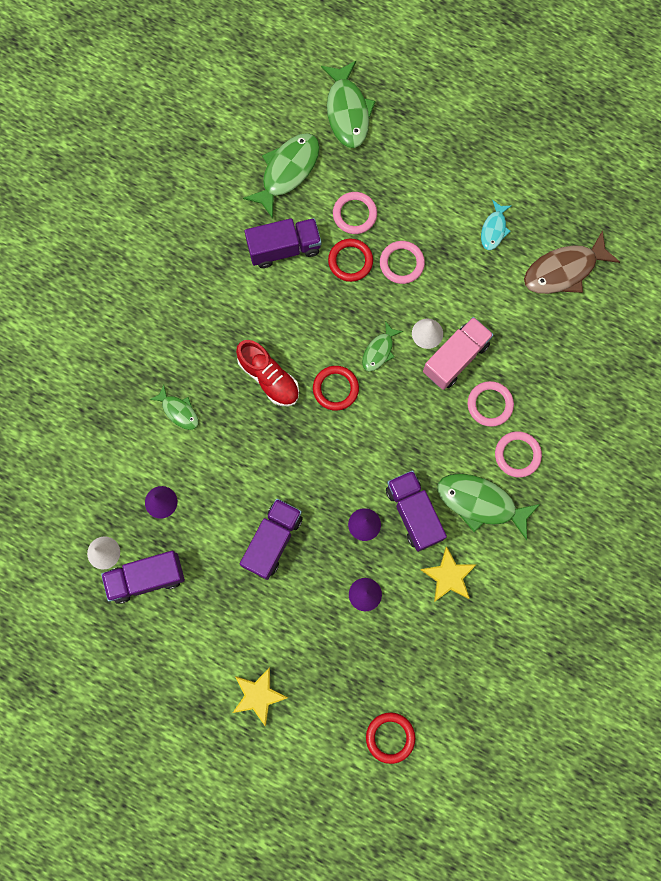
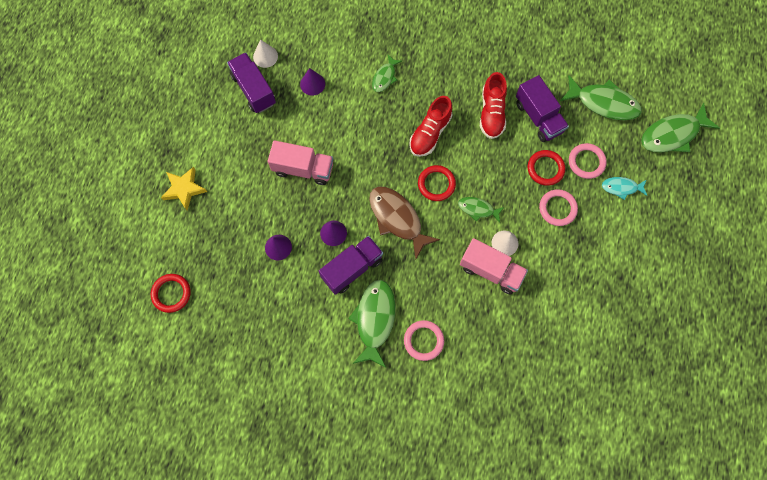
camera: 75 degrees right, 5 degrees down
purple truck [240,499,303,580] -> pink truck [268,140,333,185]
yellow star [420,547,477,602] -> none
pink ring [467,381,514,427] -> none
turquoise fish [481,200,511,250] -> turquoise fish moved to [602,177,647,200]
brown fish [524,230,620,294] -> brown fish moved to [369,186,440,259]
none -> red shoe [480,72,507,139]

